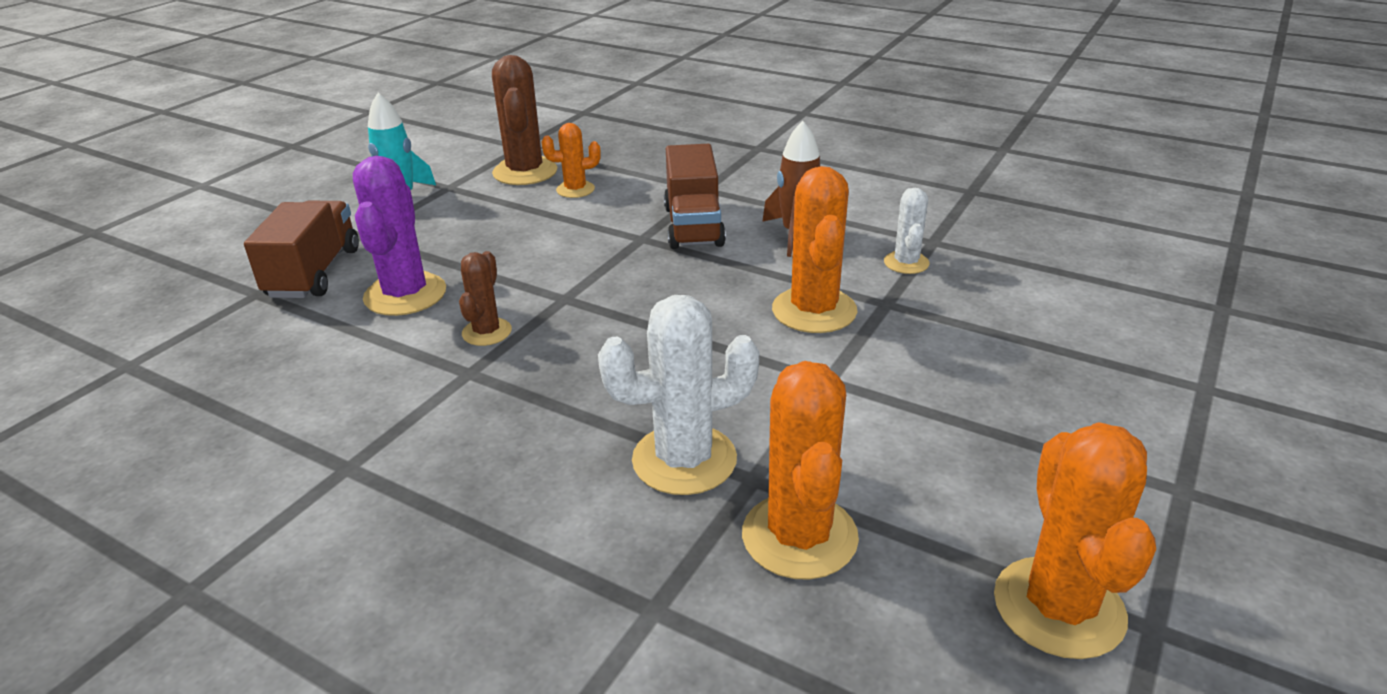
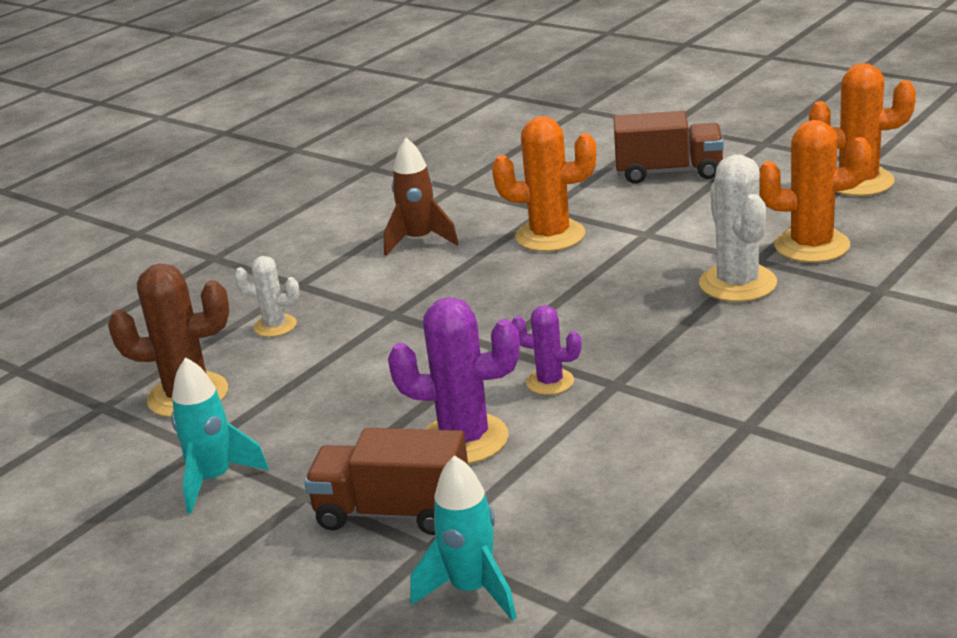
camera: 80 degrees left, 5 degrees down
brown cactus [459,251,512,346] -> purple cactus [512,305,582,395]
orange cactus [541,123,601,198] -> none
brown truck [664,144,726,249] -> brown truck moved to [613,111,724,184]
white cactus [884,188,930,274] -> white cactus moved to [234,256,300,337]
none -> turquoise rocket [410,455,517,621]

